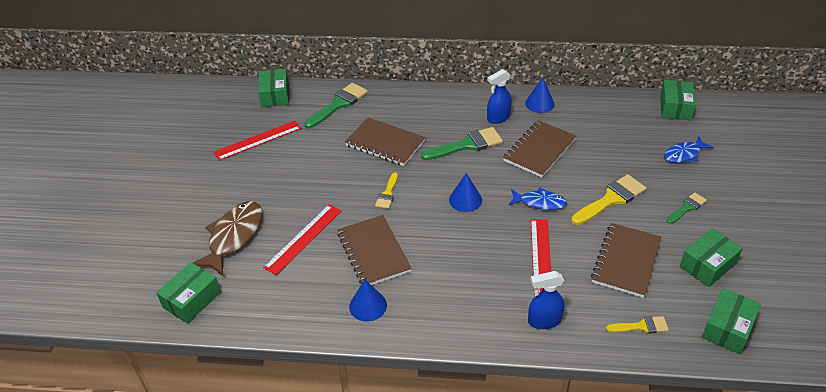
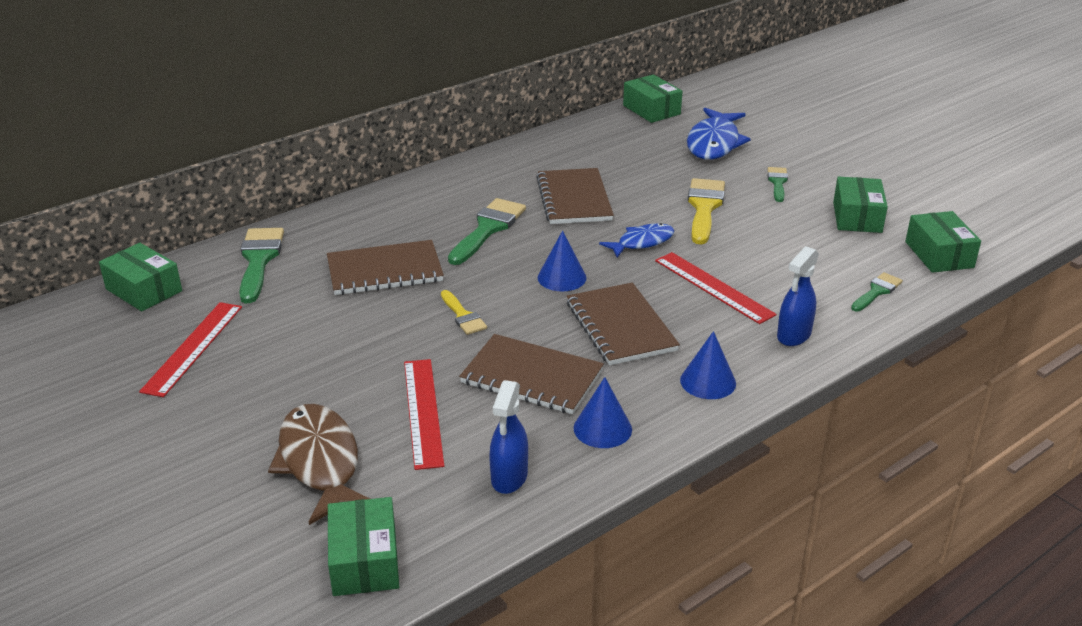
camera: 45 degrees left, 10 degrees down
blue spray bottle [487,69,512,124] -> blue spray bottle moved to [489,380,528,494]
blue cone [525,77,555,113] -> blue cone moved to [680,331,736,399]
brown notebook [591,223,661,298] -> brown notebook moved to [567,282,680,365]
yellow brush [606,316,669,334] -> green brush [851,272,903,312]
blue fish [664,136,714,163] -> blue fish [687,108,751,160], size x1.64

